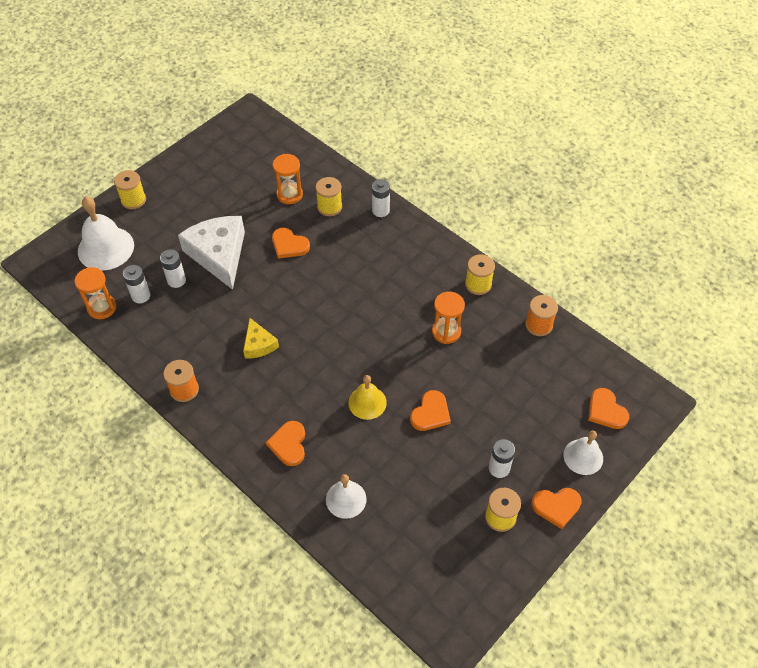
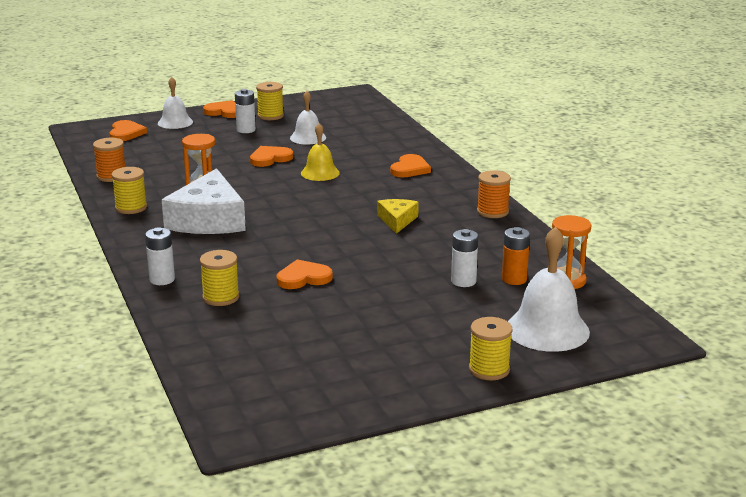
camera: 155 degrees left, 30 degrees down
white battery [123,265,150,303] -> orange battery [502,227,530,285]
white cheese [178,216,245,290] -> white cheese moved to [162,168,246,234]
orange heart [272,228,310,259] -> orange heart turned 75 degrees counterclockwise [277,259,333,289]
orange hourglass [273,154,303,204] -> none
white bell [326,474,367,519] -> white bell moved to [290,91,326,145]

